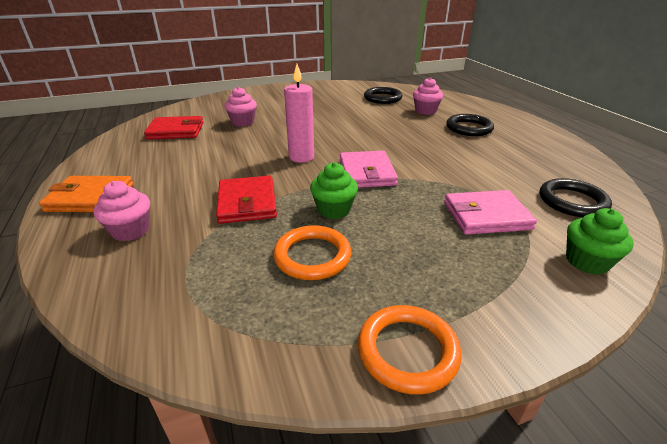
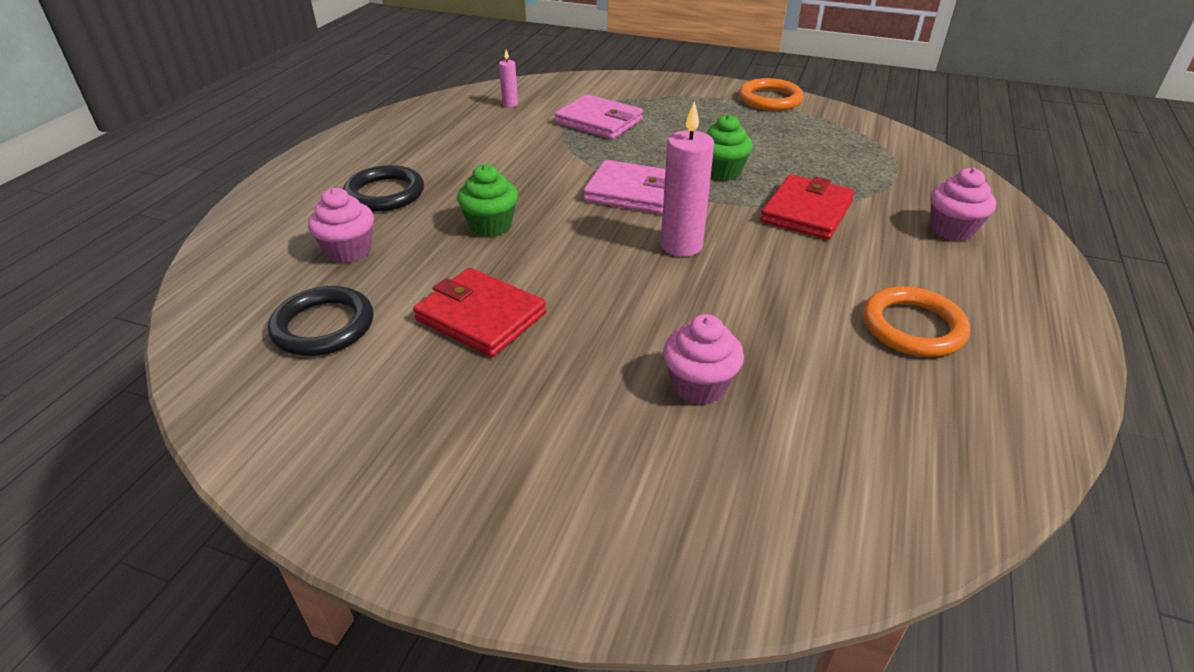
camera: 140 degrees left, 5 degrees up
orange wallet [39,176,134,212] -> none
red wallet [144,116,203,140] -> red wallet moved to [413,268,546,357]
orange ring [273,225,351,280] -> orange ring moved to [863,286,970,357]
pink wallet [340,151,398,188] -> pink wallet turned 75 degrees clockwise [583,160,666,214]
black ring [540,178,612,217] -> pink candle [499,50,518,107]
green cupcake [566,208,634,275] -> green cupcake moved to [457,164,518,237]

